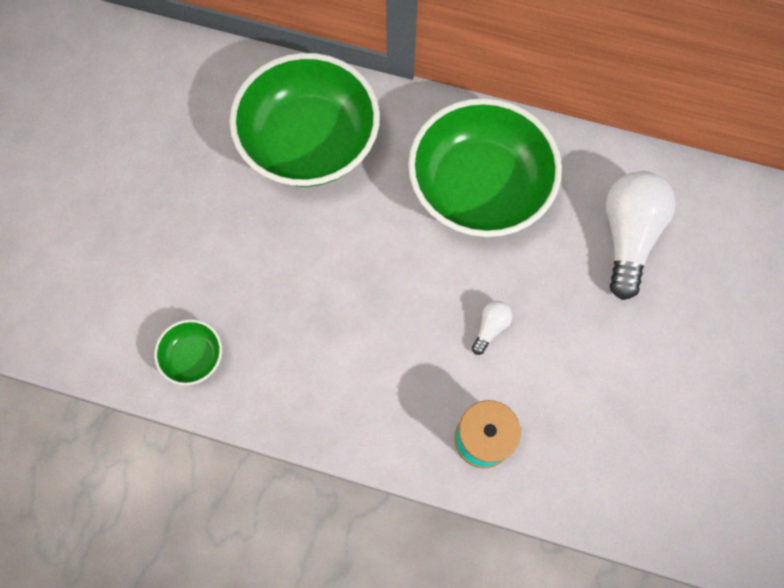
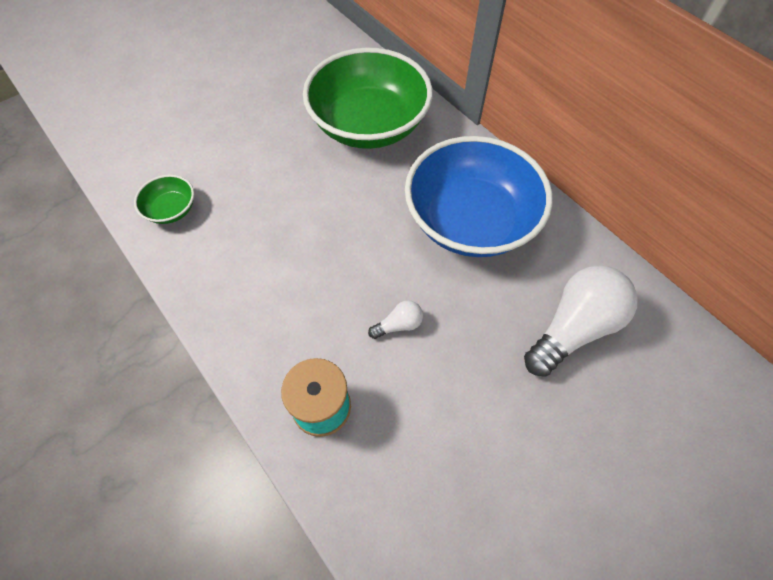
camera: 35 degrees right, 10 degrees down
green bowl [408,98,562,237] -> blue bowl [405,136,553,257]

